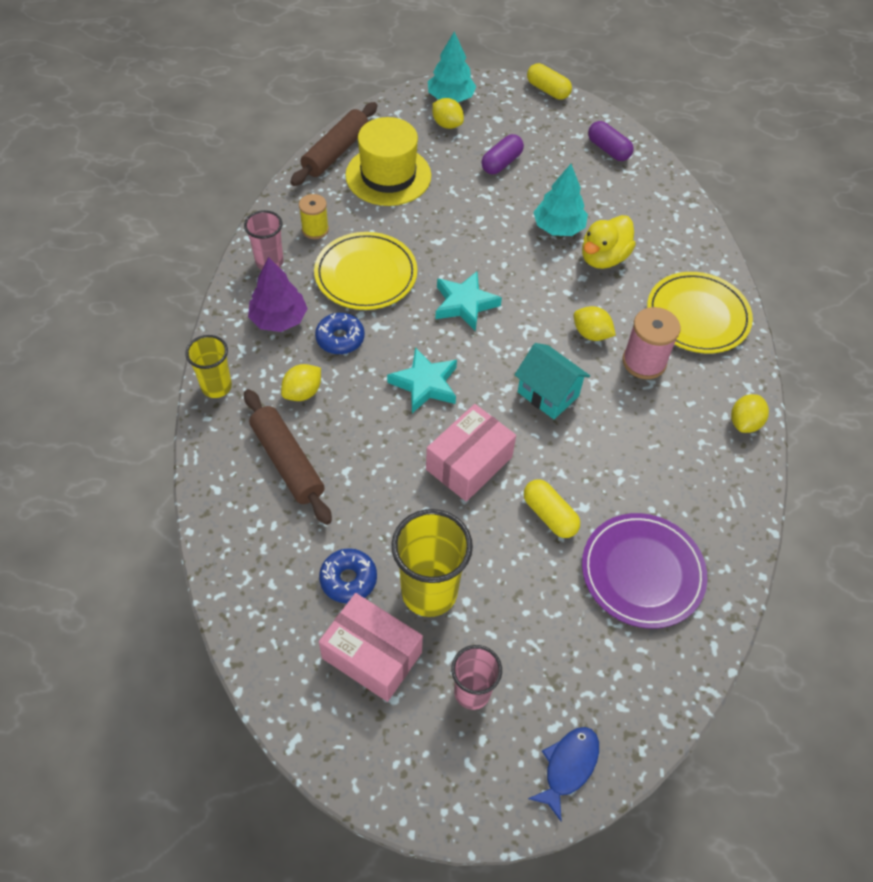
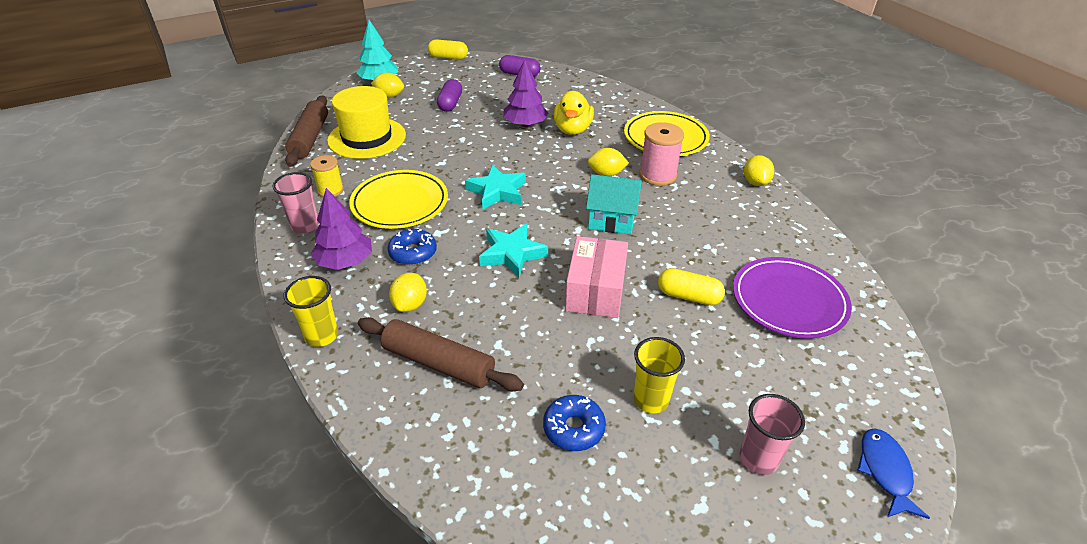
camera: 30 degrees left, 15 degrees down
pink box [319,593,423,702] -> none
yellow cup [391,509,473,617] -> yellow cup [633,337,685,413], size x0.61
turquoise tree [533,164,588,236] -> purple tree [503,59,549,127]

